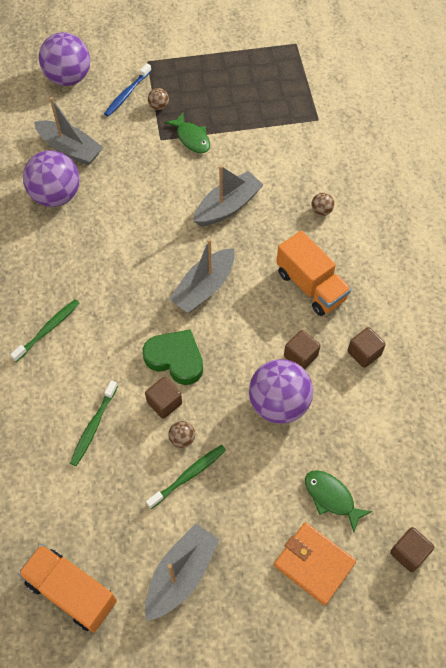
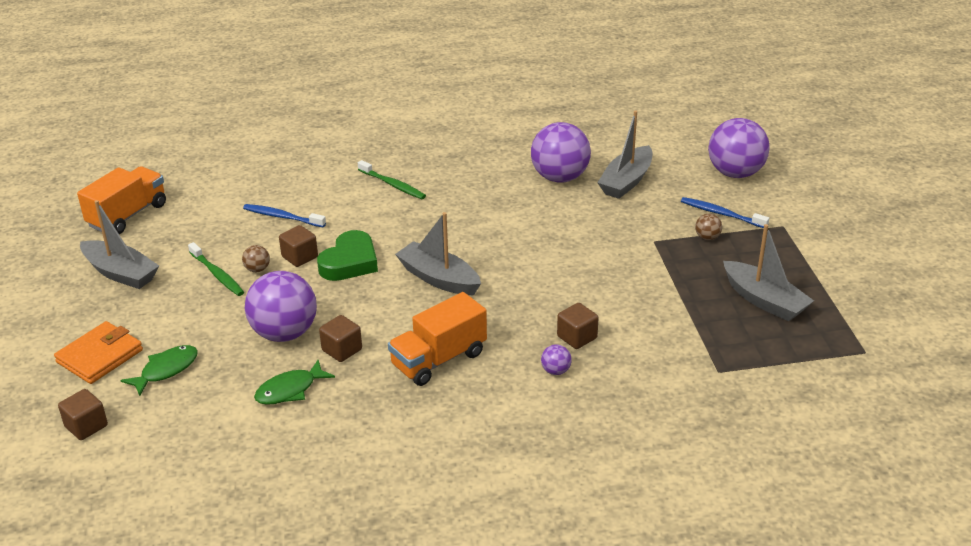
camera: 90 degrees right, 25 degrees down
green toothbrush [70,380,118,466] -> blue toothbrush [243,204,326,227]
green fish [165,113,210,153] -> green fish moved to [254,360,335,405]
grey boat [193,165,264,226] -> grey boat moved to [723,224,814,322]
brown ball [311,193,335,216] -> purple ball [541,344,572,375]
brown cube [347,327,386,368] -> brown cube moved to [557,303,598,349]

